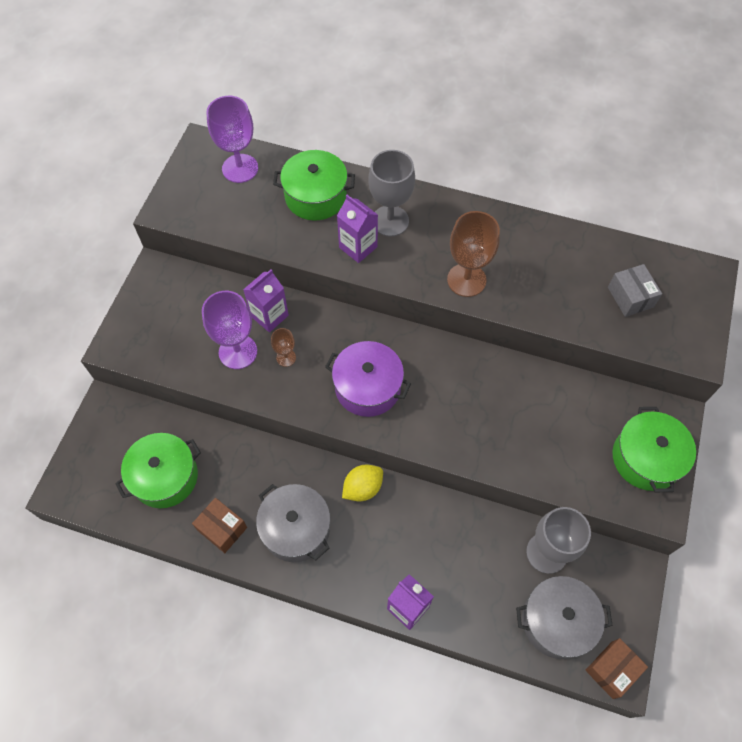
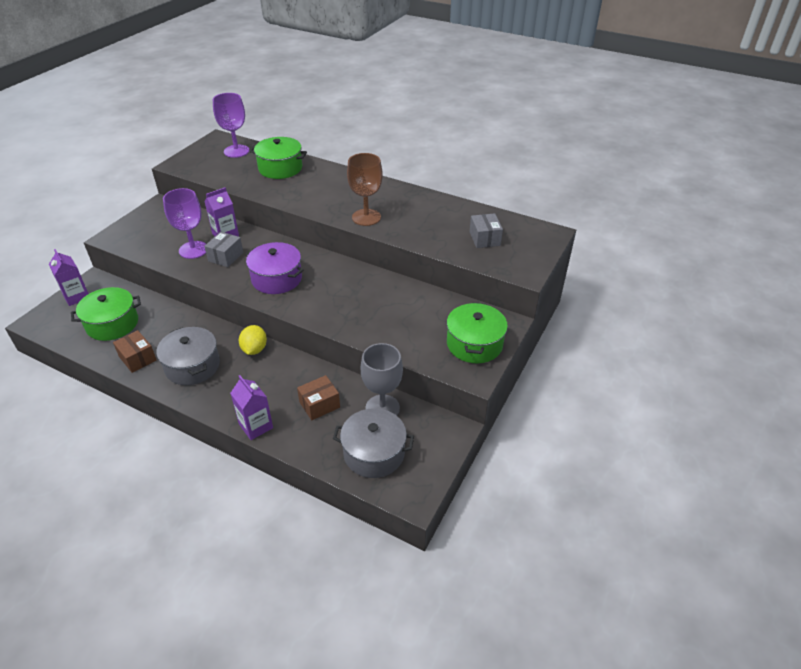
camera: 10 degrees right, 20 degrees down
brown goblet [271,328,296,367] -> grey box [204,232,243,267]
purple carton [337,195,378,263] -> purple carton moved to [49,249,88,306]
yellow lemon [342,465,383,501] -> yellow lemon turned 60 degrees counterclockwise [239,325,267,355]
grey goblet [368,150,415,237] -> none
brown box [585,638,648,699] -> brown box moved to [297,375,340,420]

